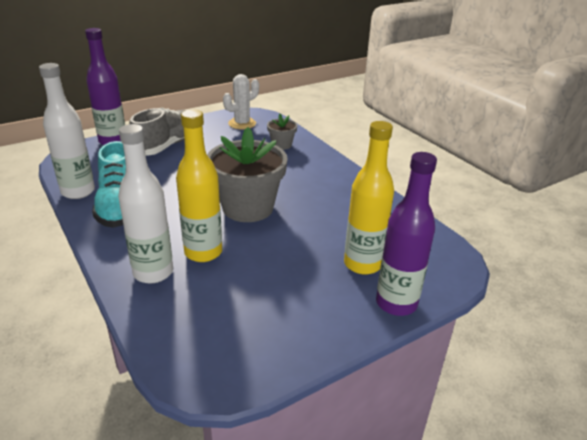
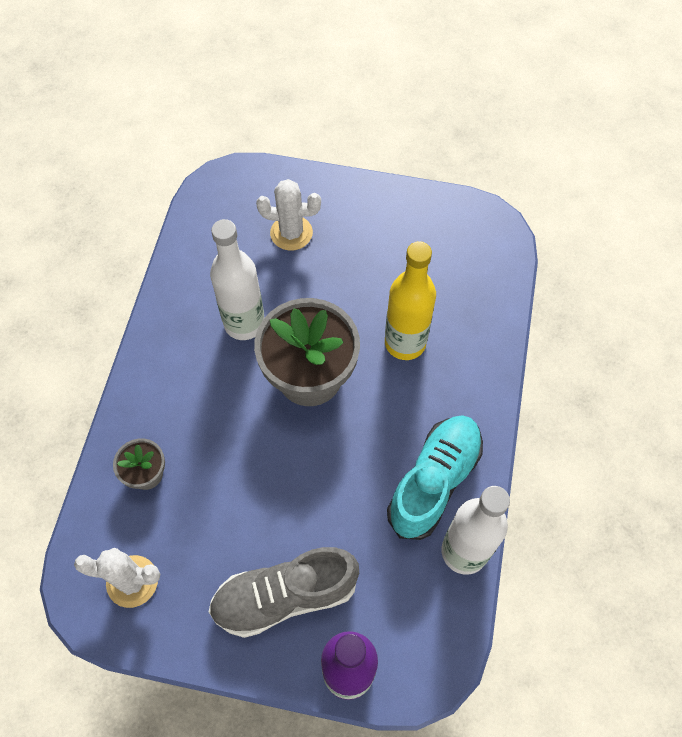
camera: 135 degrees left, 30 degrees up
white bottle [118,124,173,283] -> white bottle moved to [210,219,265,340]
yellow bottle [344,121,394,275] -> white cactus [256,179,321,251]
purple bottle [376,152,437,316] -> none

